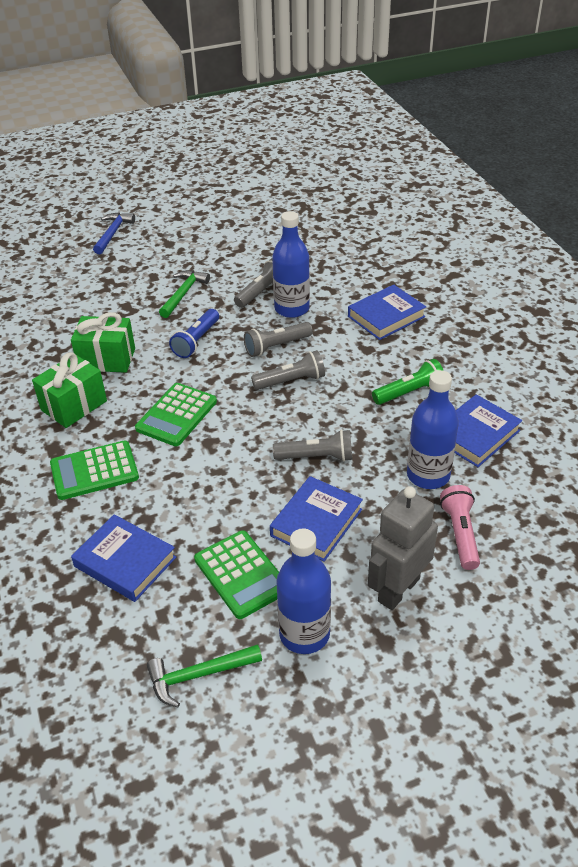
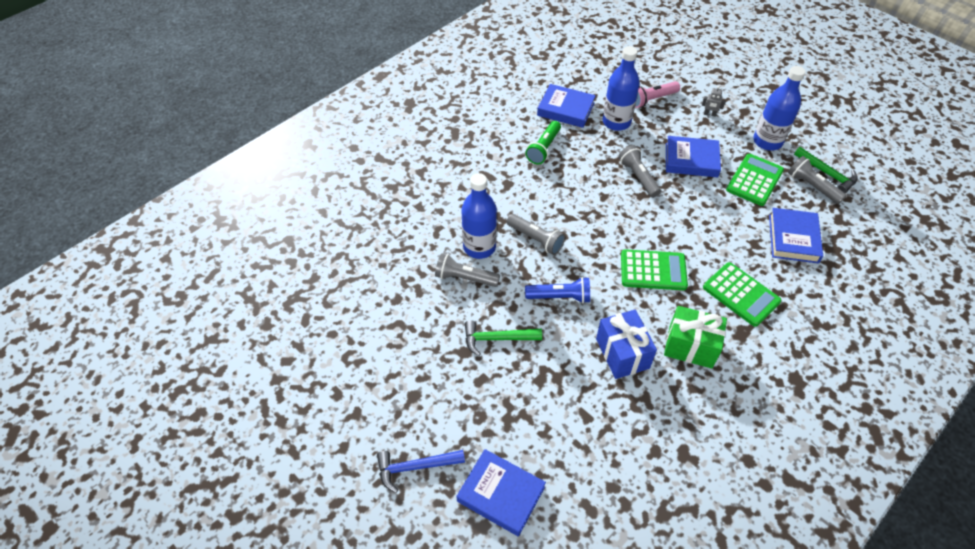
camera: 115 degrees left, 10 degrees up
green gift [71,312,135,373] -> blue gift [596,310,657,379]
grey flashlight [251,350,325,390] -> grey flashlight moved to [788,156,846,204]
blue book [348,285,426,340] -> blue book moved to [457,449,546,536]
grey robot [368,486,438,610] -> grey robot [702,86,726,117], size x0.40
green flashlight [372,359,444,405] -> green flashlight turned 105 degrees counterclockwise [525,121,561,164]

